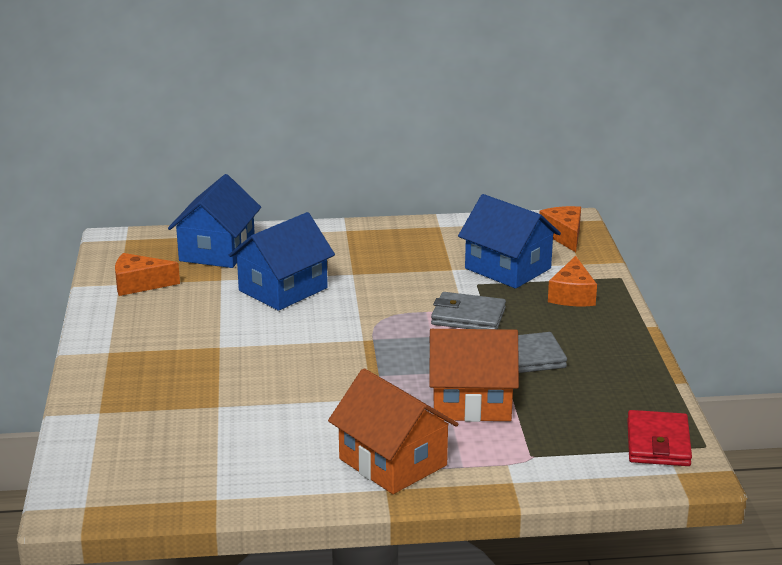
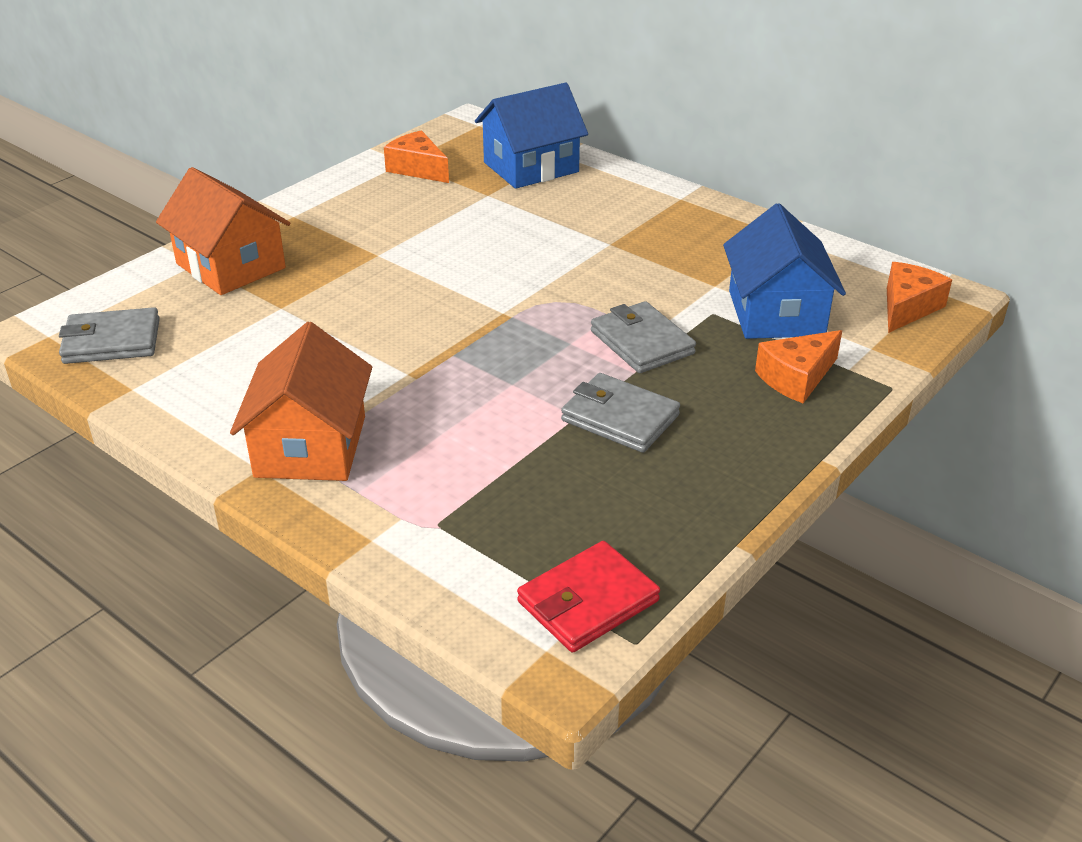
camera: 45 degrees right, 10 degrees up
blue house [229,212,335,311] -> none
orange house [429,329,519,422] -> orange house moved to [156,167,290,295]
none -> grey wallet [59,307,160,364]

